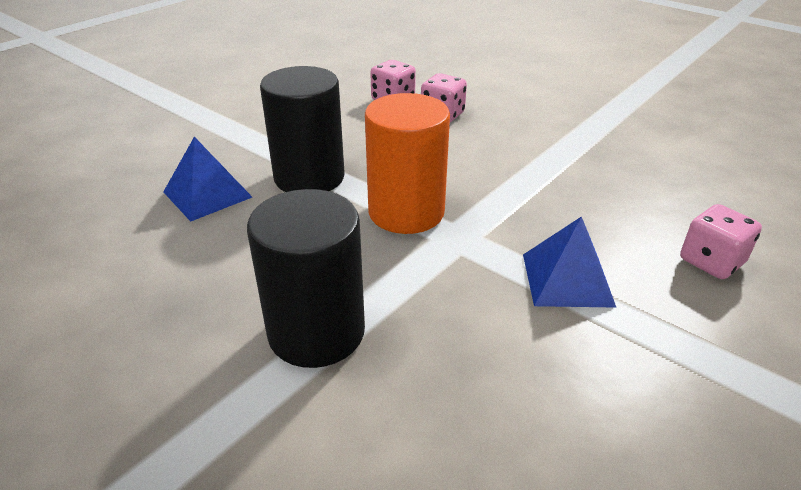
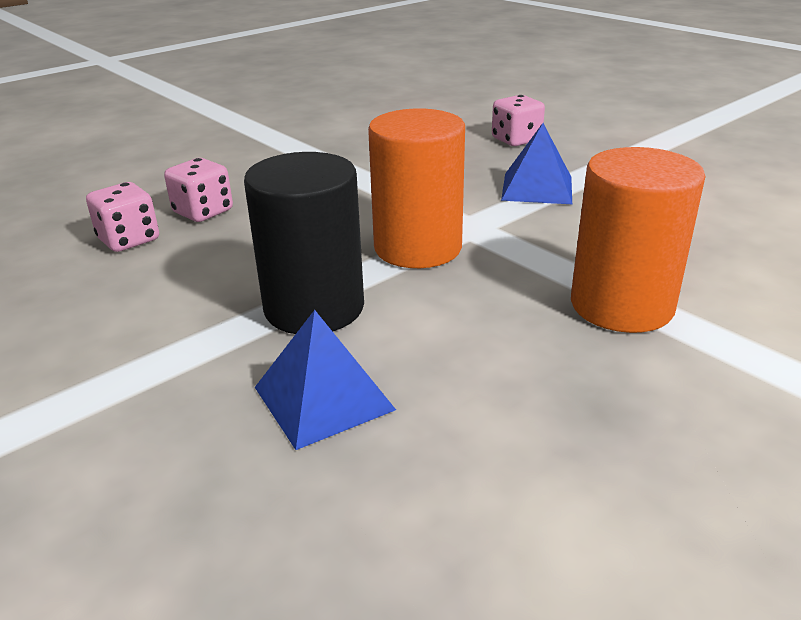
camera: 80 degrees left, 5 degrees down
black cylinder [247,189,365,368] -> orange cylinder [571,147,705,333]

